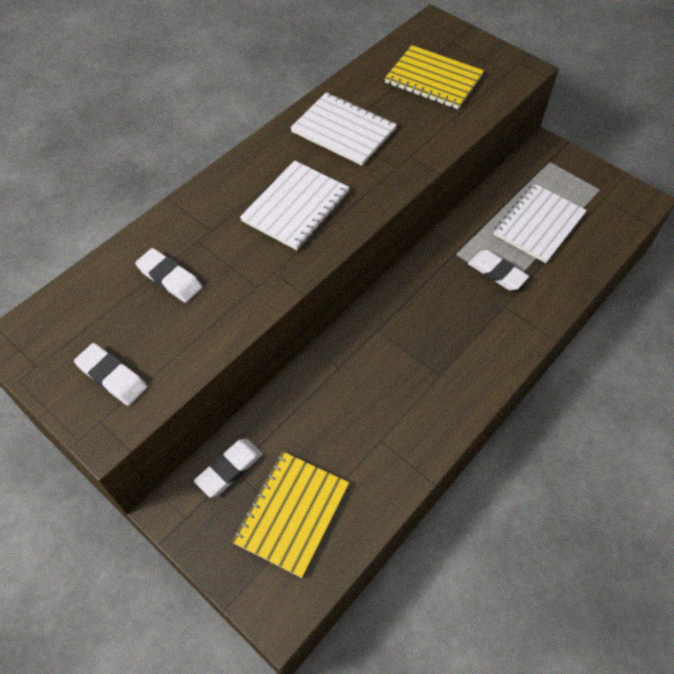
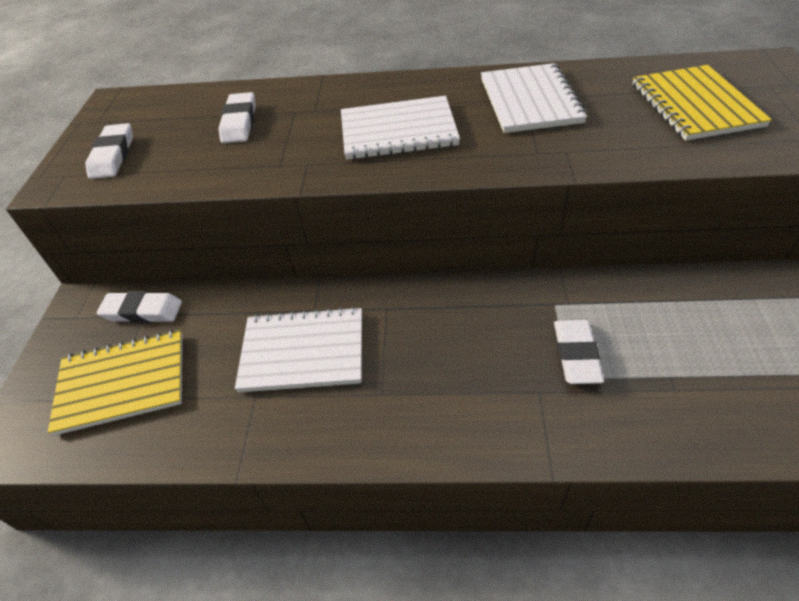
camera: 55 degrees right, 10 degrees down
white notebook [493,183,587,263] -> white notebook moved to [235,307,362,393]

